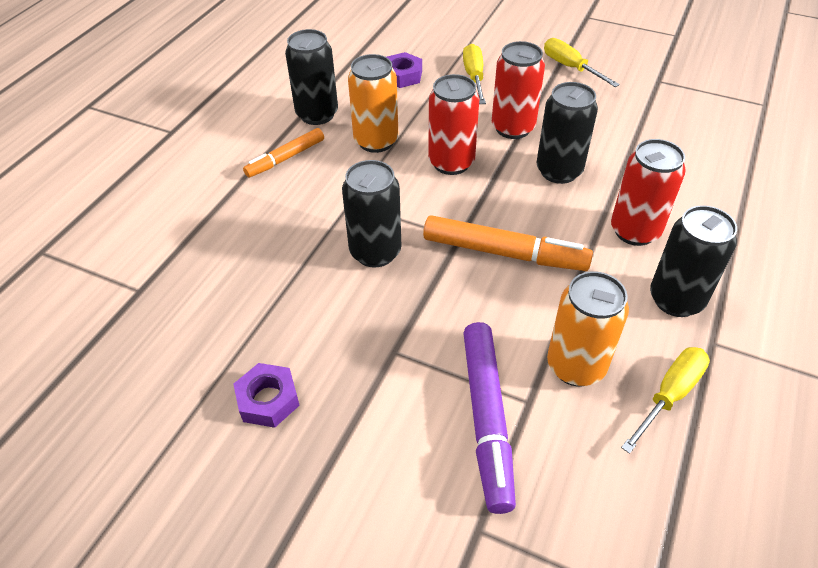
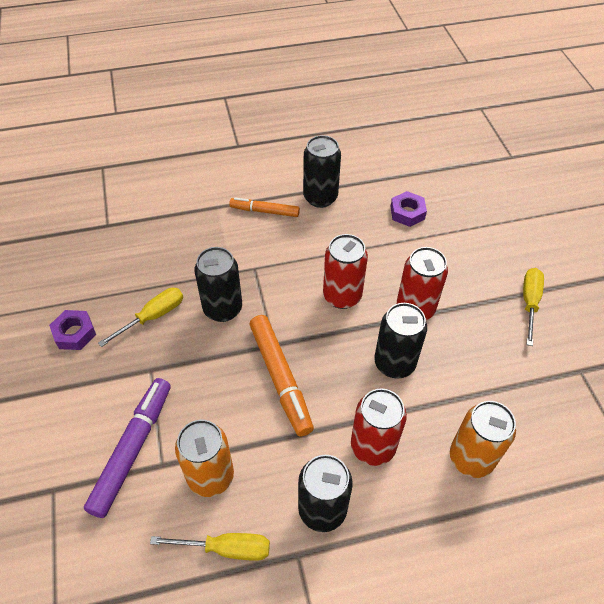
camera: 50 degrees right, 5 degrees up
orange can [348,54,398,153] -> orange can moved to [450,401,516,478]
yellow screwdriver [463,44,486,104] -> yellow screwdriver moved to [98,288,183,347]
purple marker [463,322,516,514] -> purple marker turned 150 degrees clockwise [84,378,171,518]

